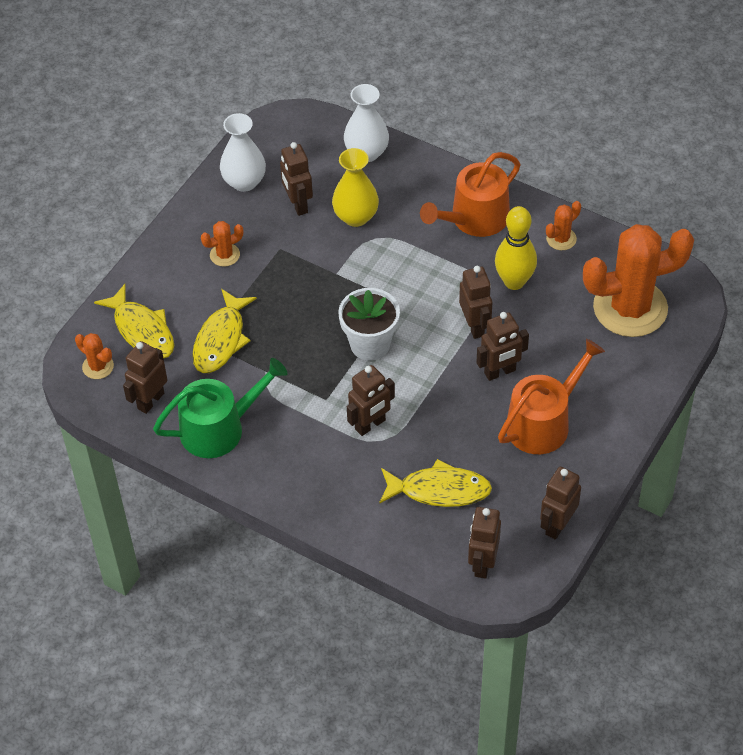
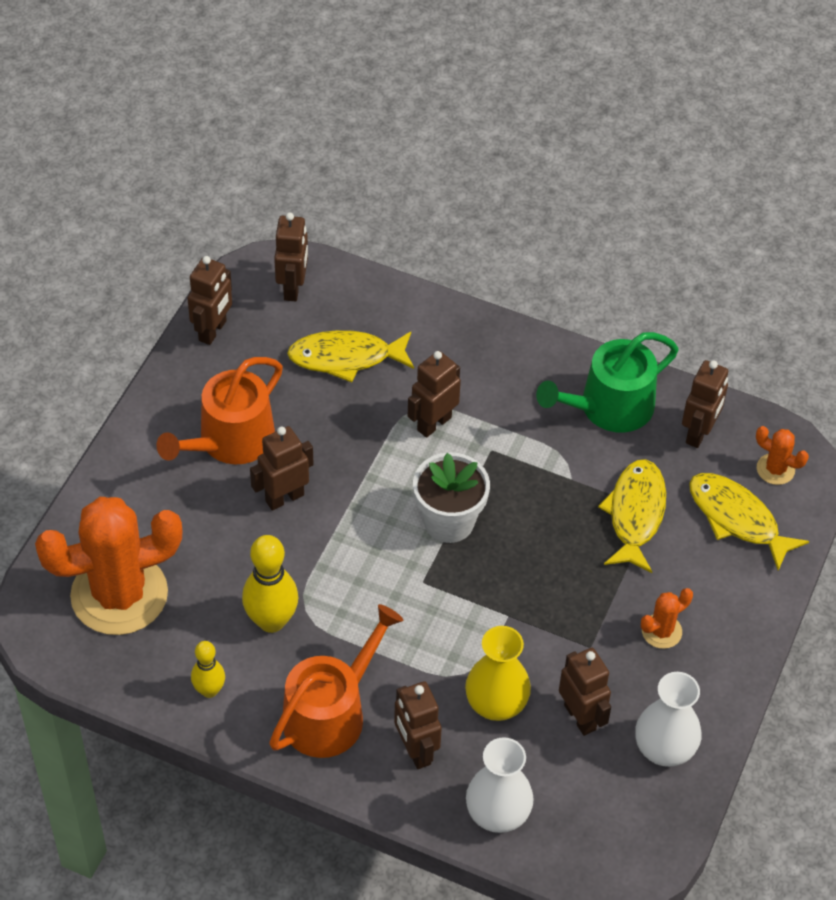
camera: 170 degrees right, 0 degrees up
brown robot [459,266,492,339] -> brown robot moved to [394,681,442,769]
orange cactus [546,201,581,250] -> yellow bowling pin [191,641,225,698]

